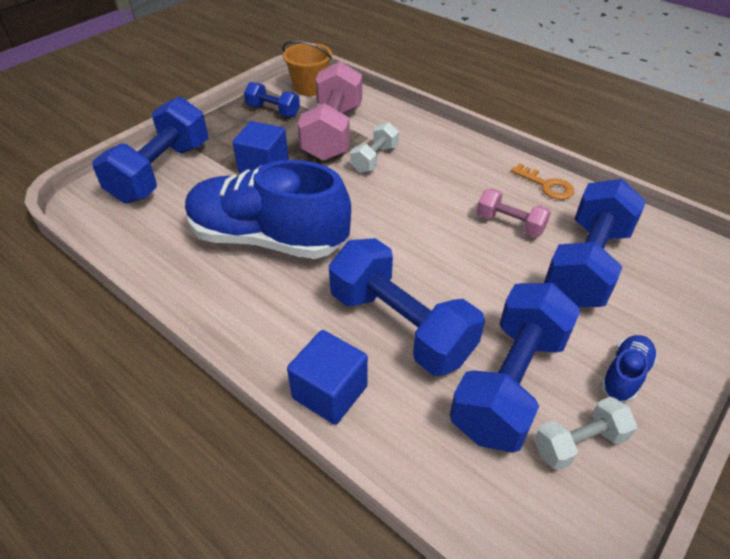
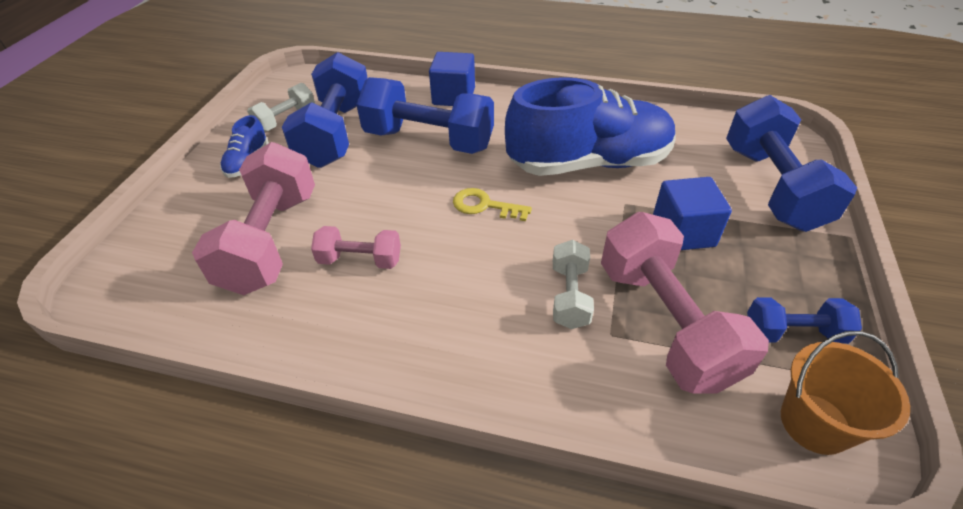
camera: 155 degrees right, 0 degrees up
orange key [511,163,574,200] -> none
blue dumbbell [544,179,646,307] -> pink dumbbell [192,142,315,295]
none -> yellow key [453,188,532,221]

